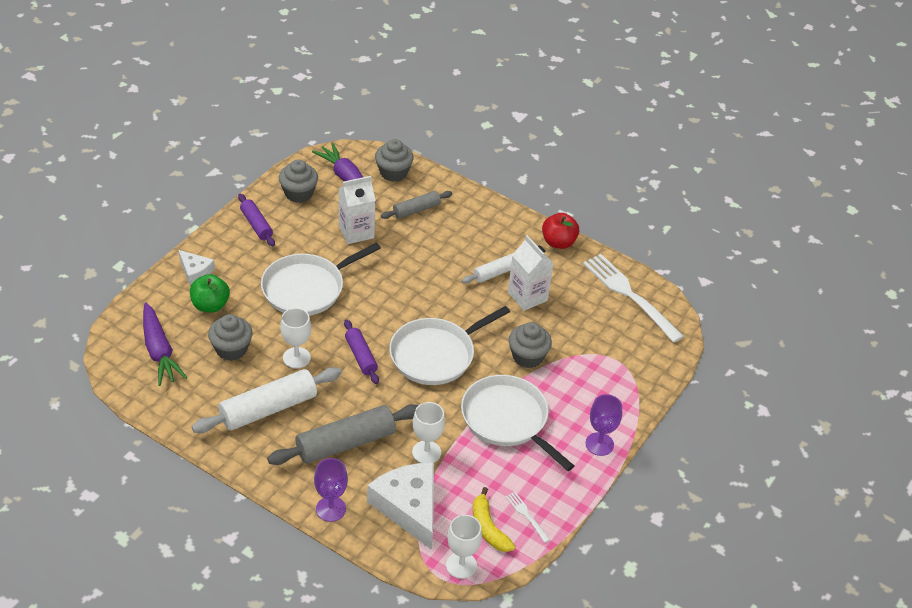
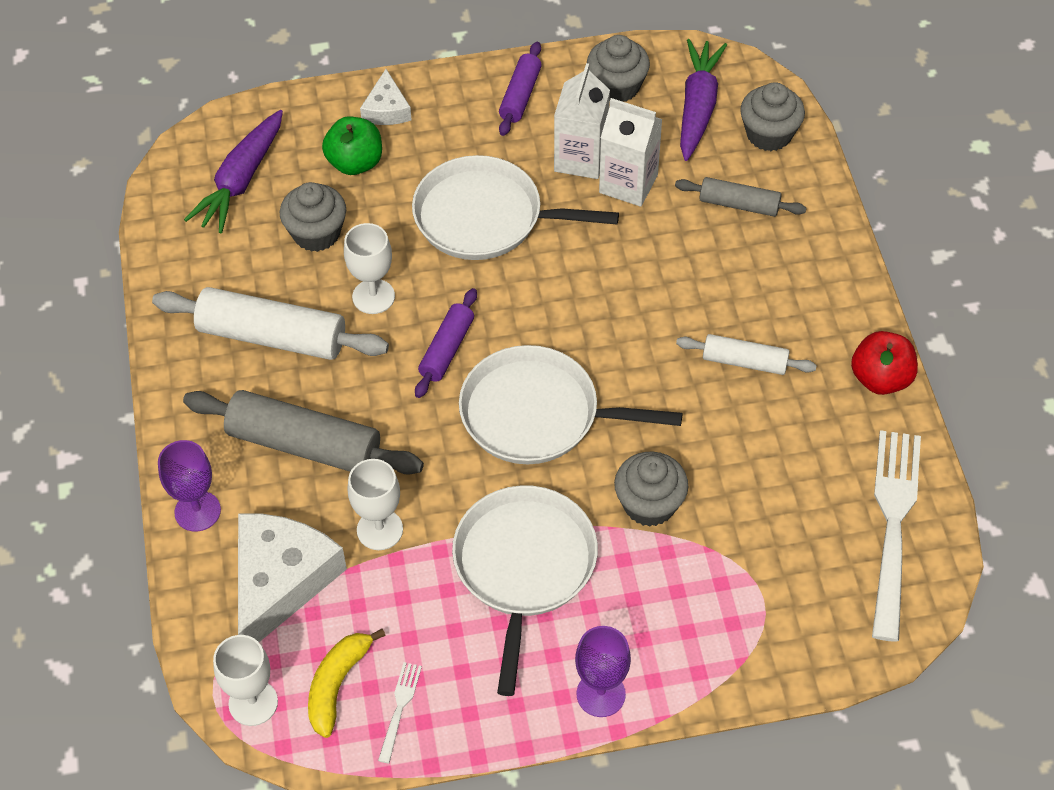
camera: 50 degrees right, 10 degrees up
white carton [508,235,554,311] -> white carton moved to [554,63,610,179]

